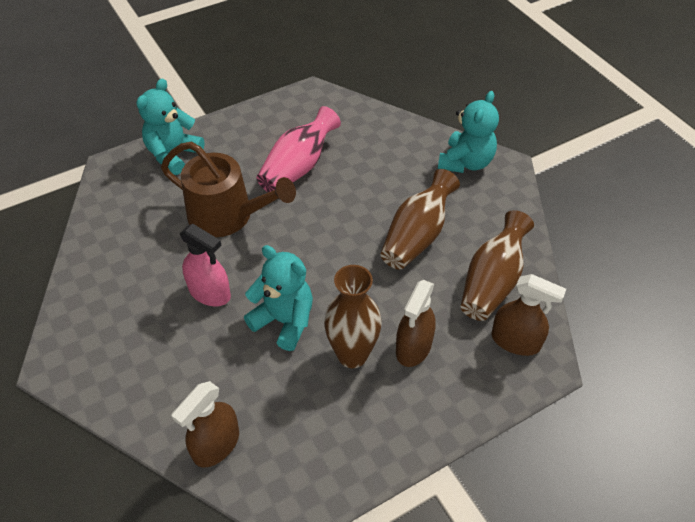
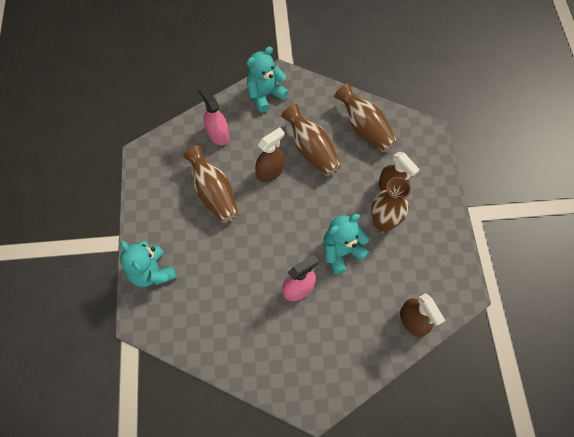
camera: 65 degrees left, 15 degrees up
brown watering can [161,142,296,237] -> none
pink vase [257,106,341,192] -> brown vase [183,145,239,223]
turquoise teddy bear [438,91,499,173] -> turquoise teddy bear turned 90 degrees counterclockwise [247,47,289,112]
brown spray bottle [491,274,566,356] -> brown spray bottle moved to [255,127,285,182]
none -> pink spray bottle [198,86,229,145]

